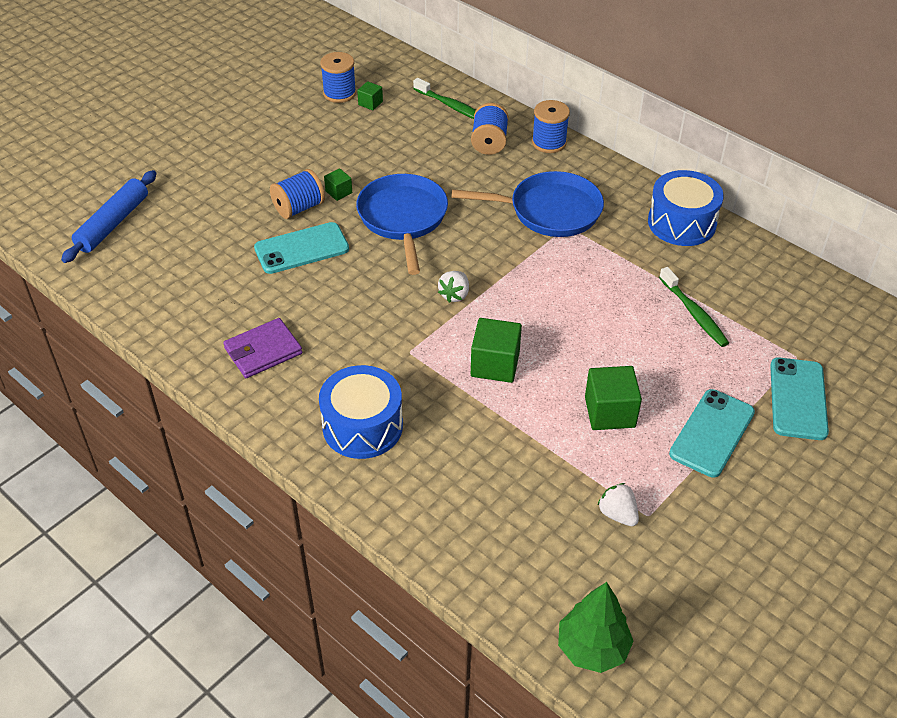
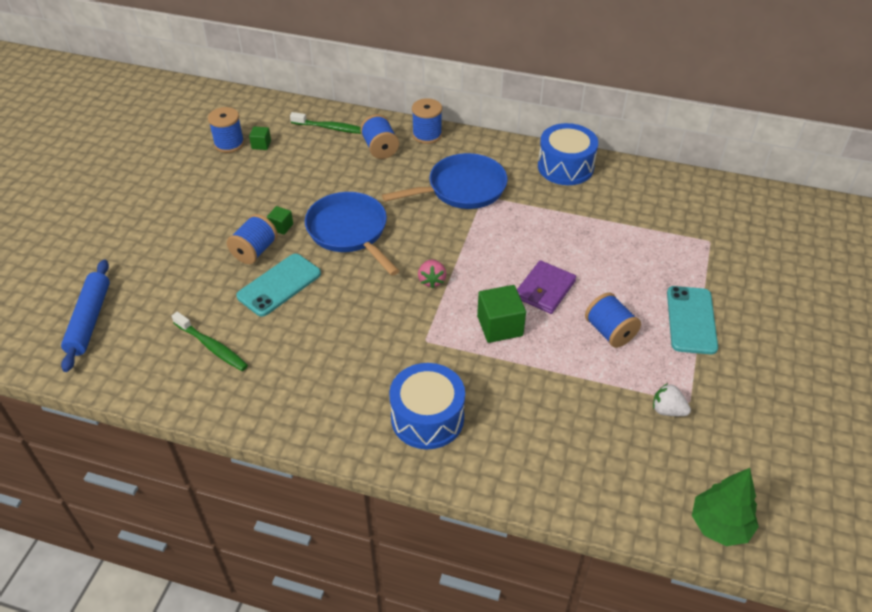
camera: 25 degrees left, 0 degrees up
purple wallet [223,318,302,378] -> purple wallet moved to [517,260,576,314]
white strawberry [438,271,469,303] -> pink strawberry [418,259,446,289]
green cube [585,366,642,430] -> blue spool [585,292,641,348]
green toothbrush [659,267,729,347] -> green toothbrush moved to [172,312,248,371]
turquoise phone [770,357,829,440] -> none

